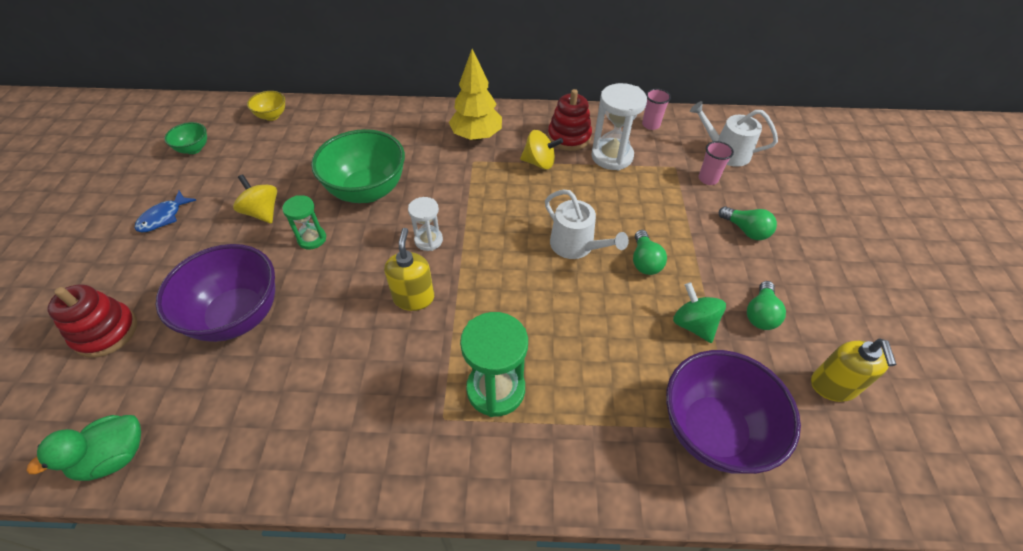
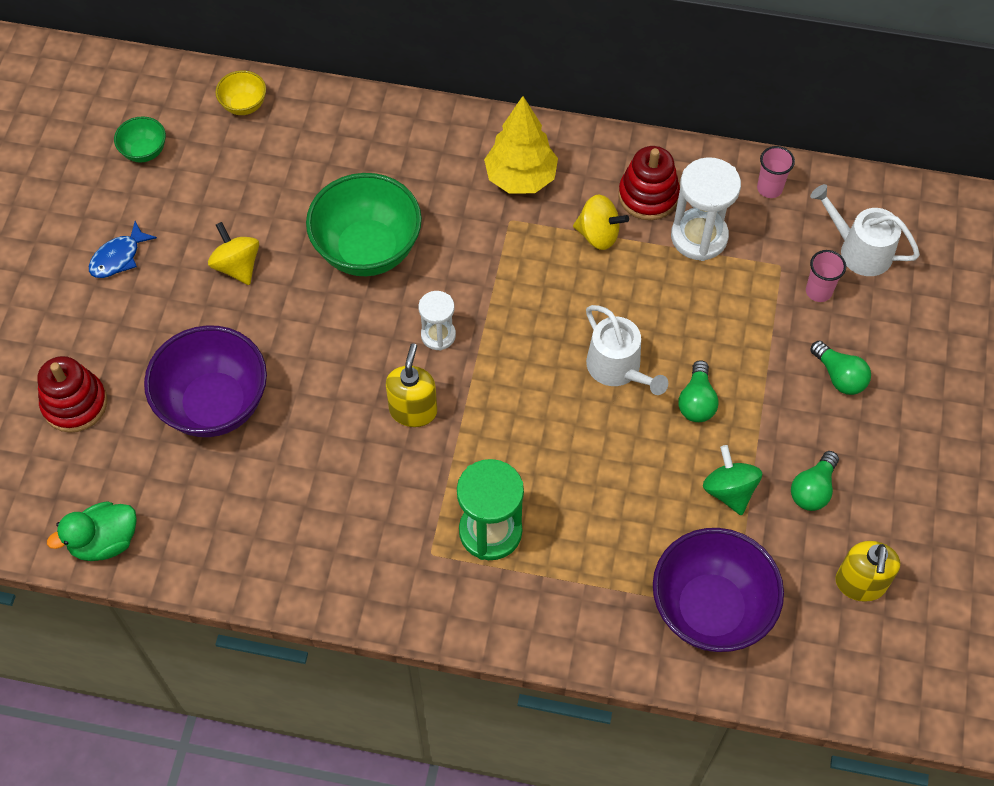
camera: 10 degrees right, 10 degrees up
green hourglass [282,195,326,249] -> none

